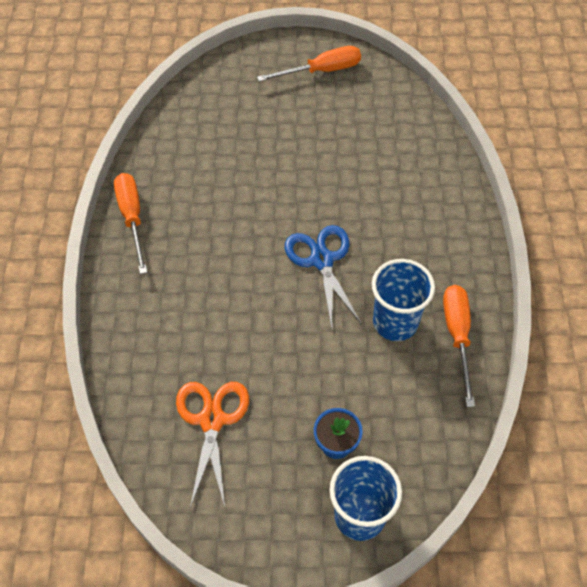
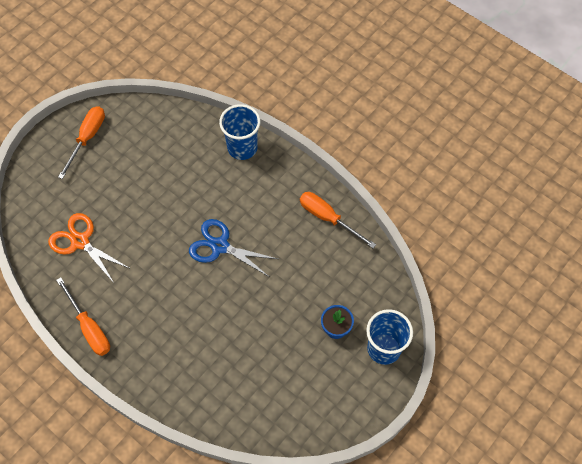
camera: 50 degrees left, 5 degrees up
orange screwdriver [114,173,147,274] -> orange screwdriver turned 150 degrees counterclockwise [56,277,110,356]
orange scissors [176,382,249,508] -> orange scissors moved to [48,213,129,283]
blue cup [372,259,435,341] -> blue cup moved to [219,104,261,160]

